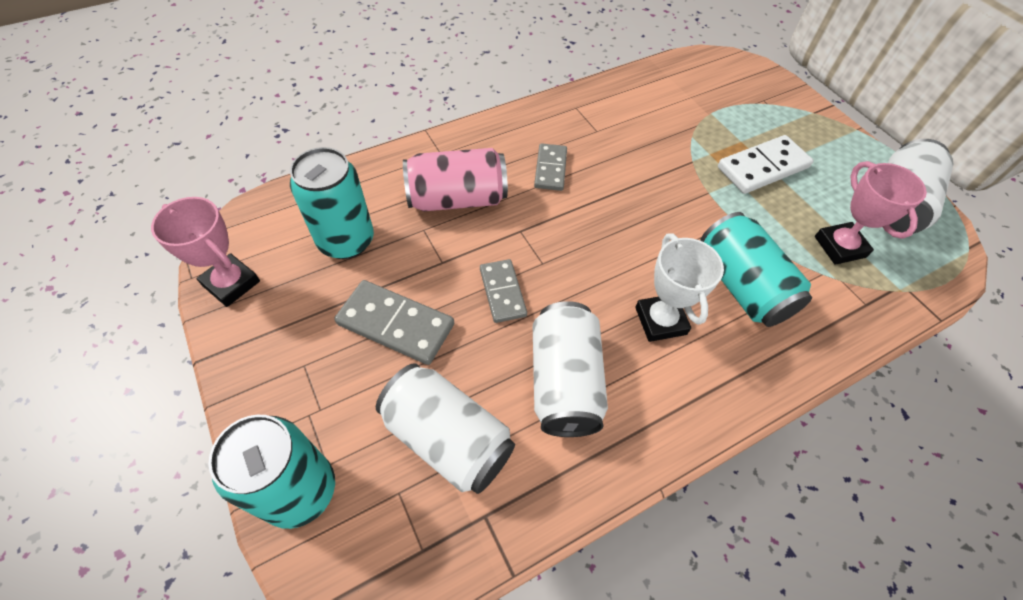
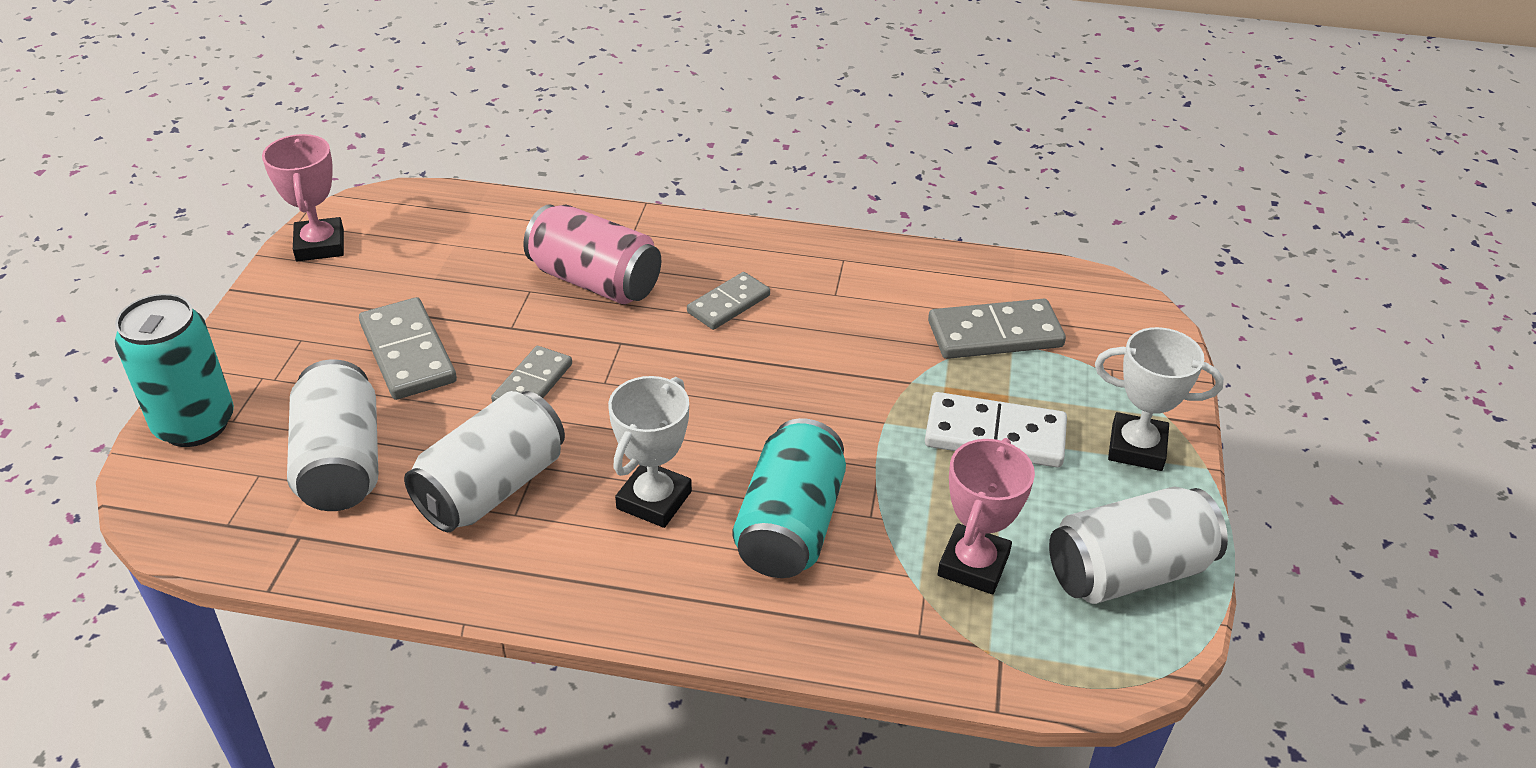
camera: 40 degrees right, 15 degrees down
turquoise can [290,147,374,259] -> none
none -> grey domino [928,299,1066,359]
none -> white trophy [1095,327,1224,471]

